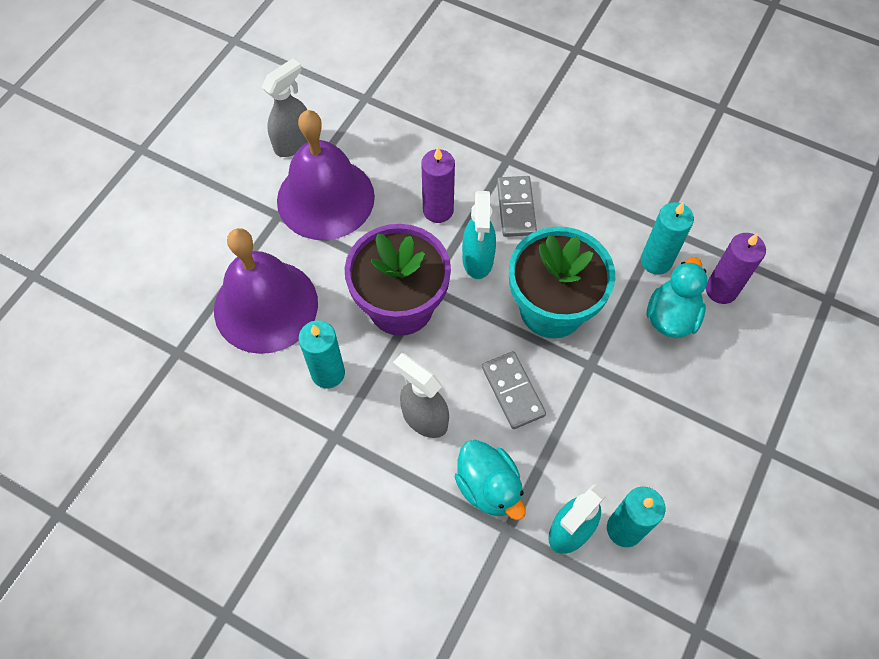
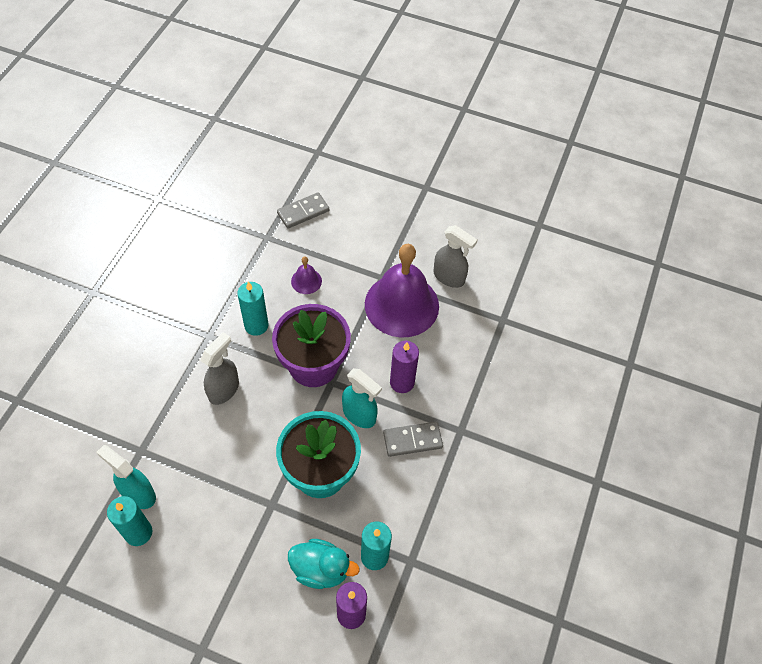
camera: 80 degrees right, 5 degrees down
purple bell [214,228,318,354] -> purple bell [291,256,322,294], size x0.42
turquoise duck [455,440,526,520] -> none
turquoise spray bottle [462,191,496,279] -> turquoise spray bottle turned 135 degrees counterclockwise [342,368,382,428]
grey domino [482,351,546,429] -> grey domino moved to [277,192,329,229]

